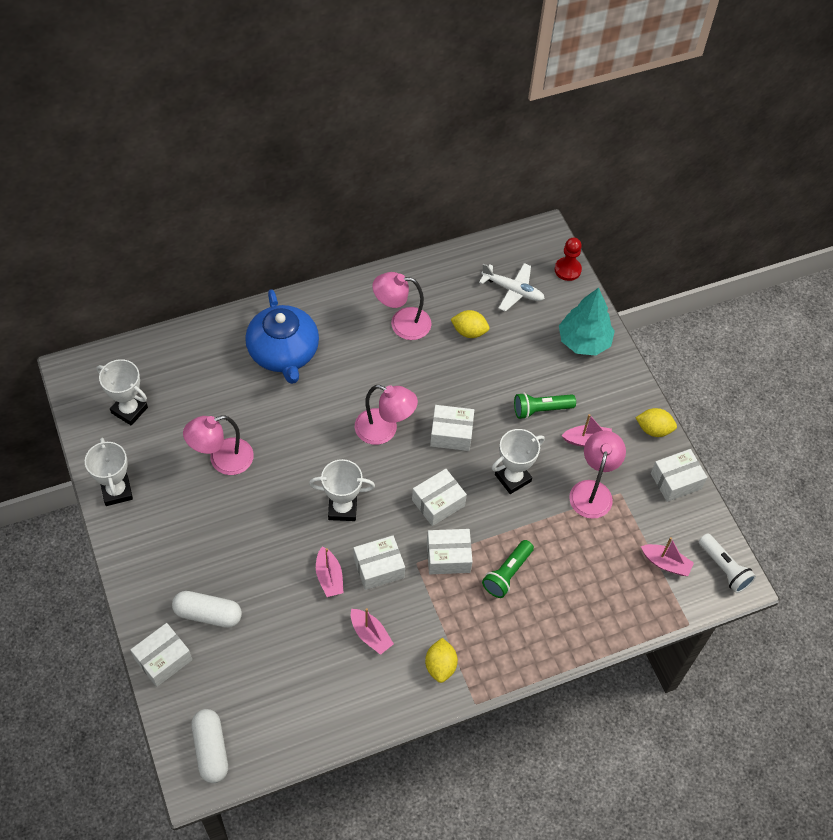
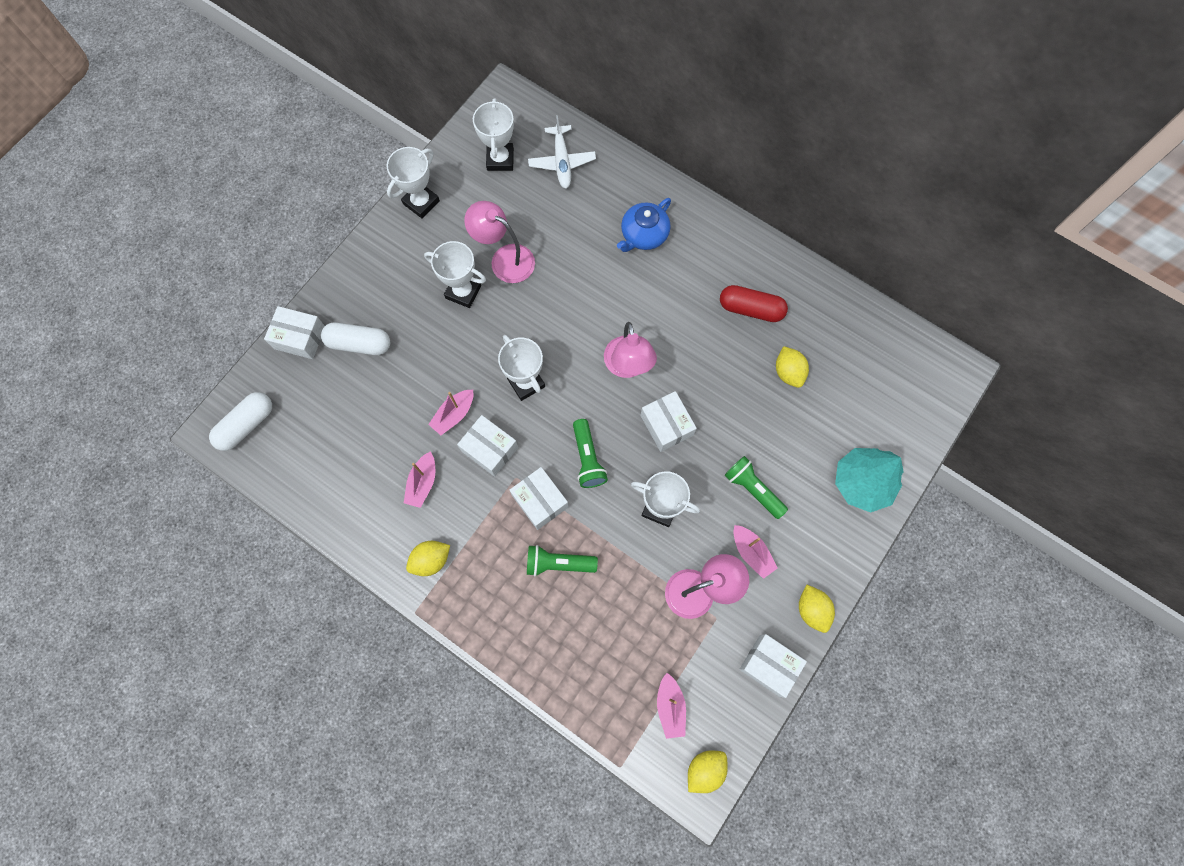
camera: 60 degrees right, 15 degrees up
white capsule [172,591,242,628] -> white capsule turned 60 degrees counterclockwise [321,323,390,355]
blue teapot [245,289,319,384] -> blue teapot [617,198,671,252], size x0.64
pink lamp [372,272,432,340] -> red capsule [720,285,788,322]
white box [412,469,467,526] -> green flashlight [573,419,608,488]
white plane [479,263,545,312] -> white plane moved to [528,115,596,189]
red pawn [555,237,582,281] -> none
white flashlight [699,533,756,593] -> yellow lemon [688,751,728,793]
none -> white trophy [424,241,486,308]

